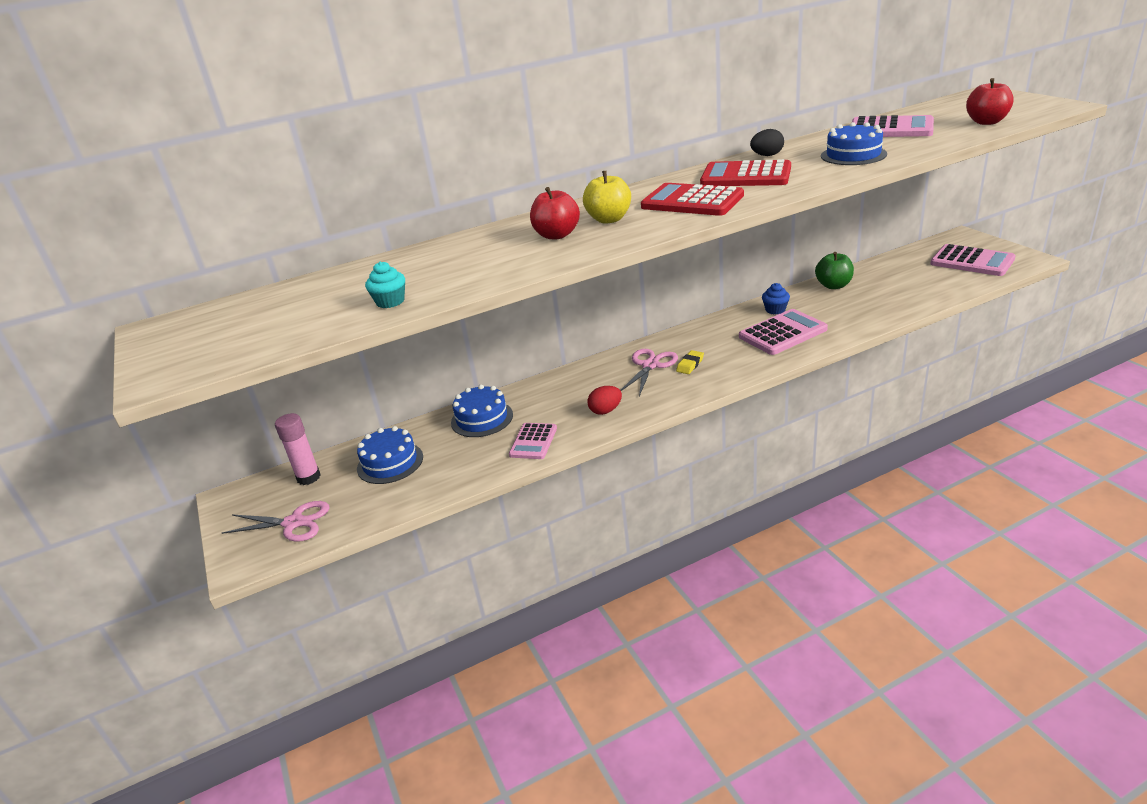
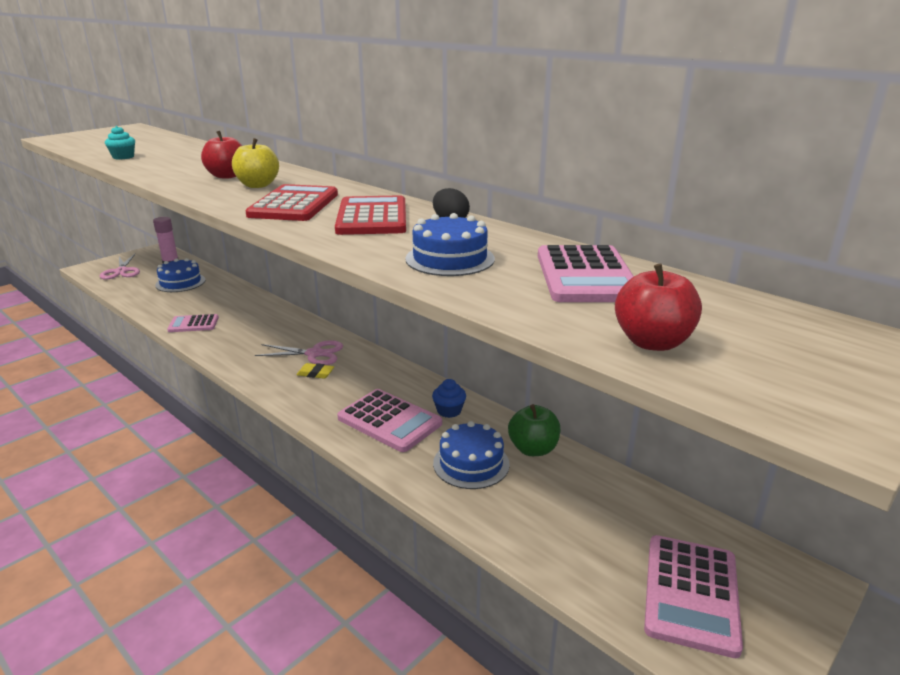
camera: 65 degrees right, 5 degrees down
blue cake [451,385,513,437] -> blue cake moved to [433,421,510,489]
red egg [587,386,622,415] -> none

